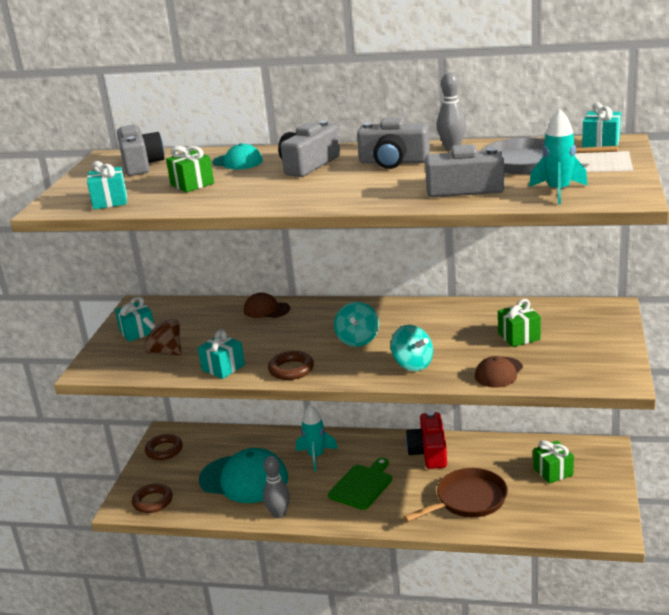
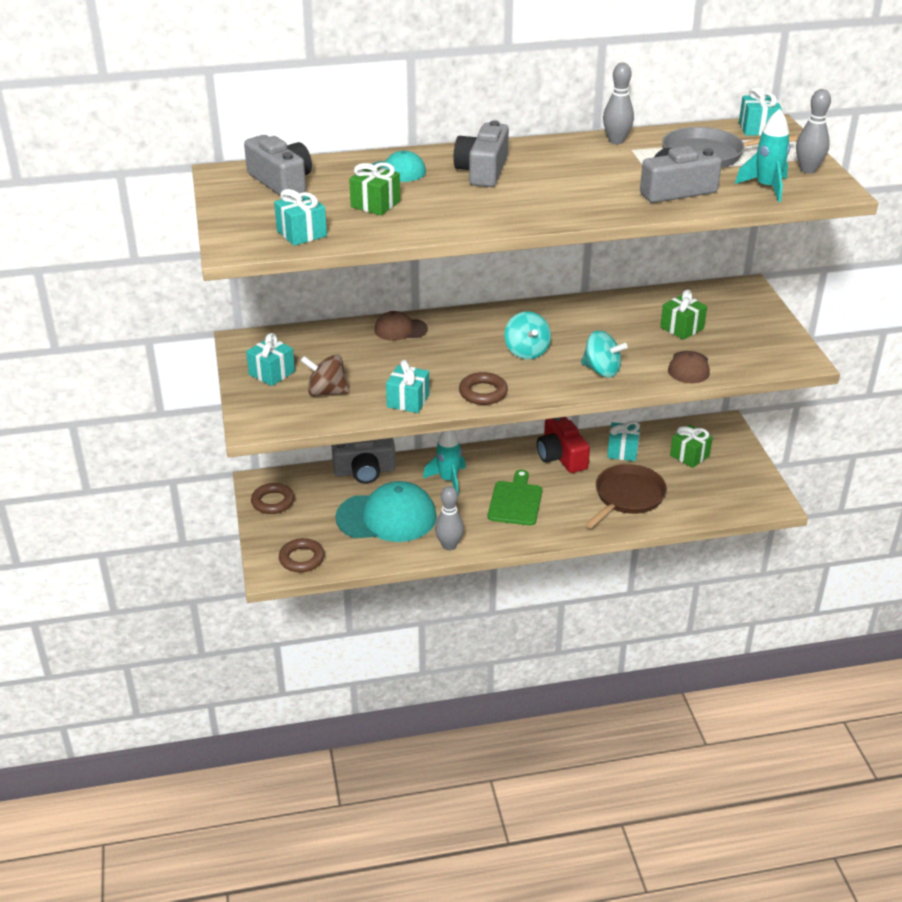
camera: 25 degrees left, 10 degrees up
grey camera [357,117,430,169] -> grey camera moved to [331,438,396,484]
none -> turquoise gift [607,421,640,461]
none -> grey bowling pin [796,89,831,173]

